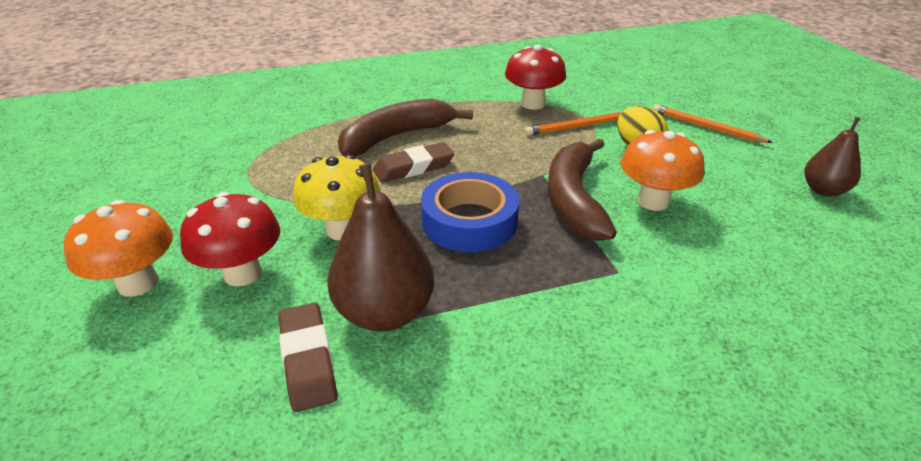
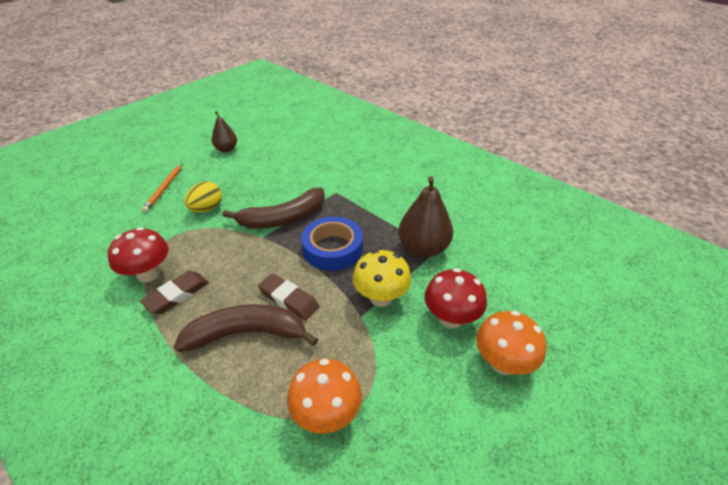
camera: 120 degrees left, 5 degrees up
brown eraser [278,303,337,412] -> brown eraser moved to [140,271,209,314]
brown banana [338,99,473,157] -> brown banana turned 150 degrees clockwise [174,304,318,352]
orange pencil [525,112,621,136] -> none
orange mushroom [621,130,704,211] -> orange mushroom moved to [287,358,362,433]

